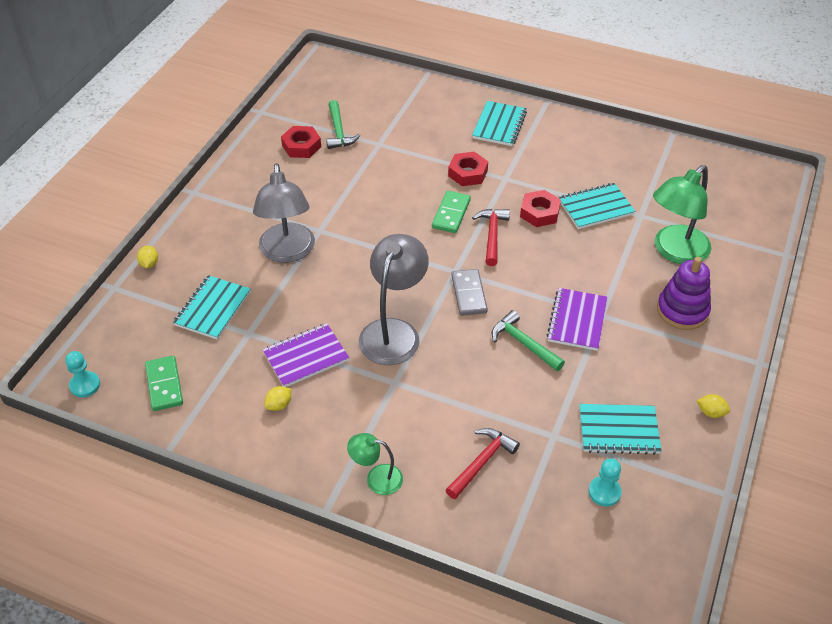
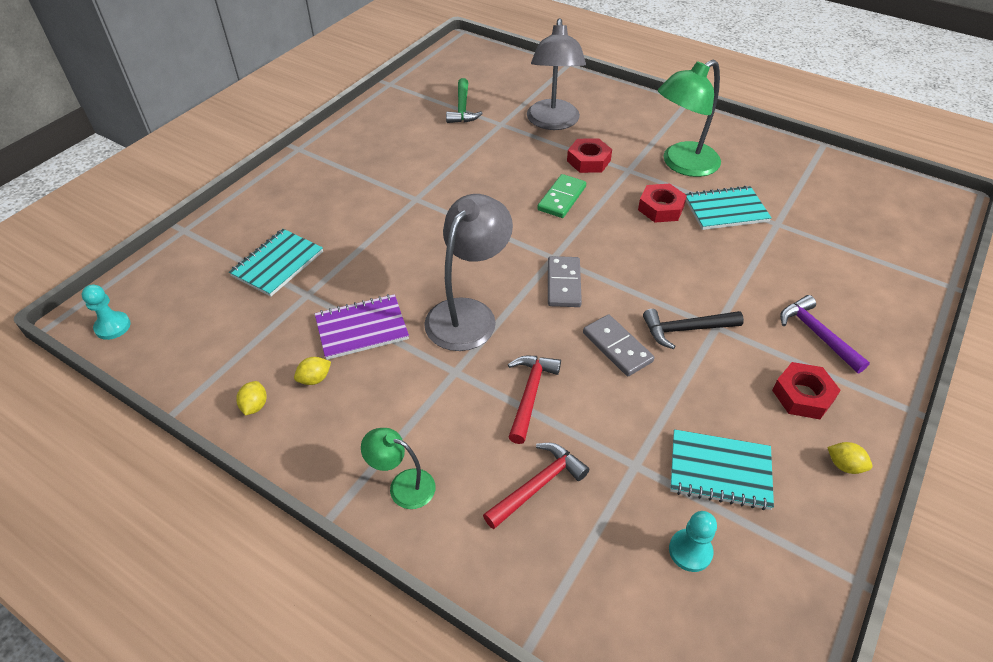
camera: 10 degrees right, 0 degrees up
yellow lemon [137,246,158,268] -> yellow lemon moved to [236,381,267,415]
green domino [145,356,183,411] -> none
grey lamp [253,163,315,263] -> grey lamp moved to [527,18,586,130]
red nut [281,126,321,158] -> red nut moved to [772,362,841,419]
turquoise notebook [472,101,527,146] -> none
red hammer [472,209,510,266] -> red hammer moved to [508,356,561,444]
green hammer [491,310,565,371] -> grey domino [583,314,654,376]
purple notebook [547,288,607,351] -> black hammer [643,309,744,349]
green lamp [653,165,711,264] -> green lamp moved to [658,60,721,177]
purple stacking toy [657,257,711,330] -> purple hammer [780,295,870,373]

